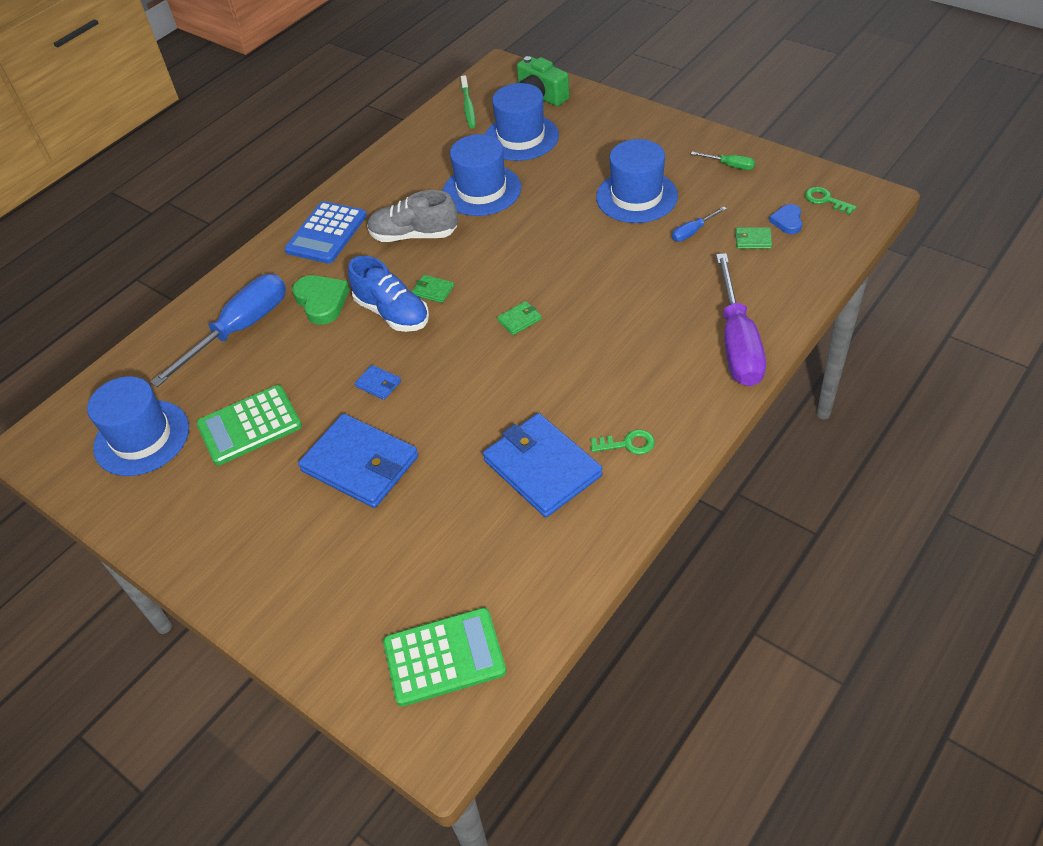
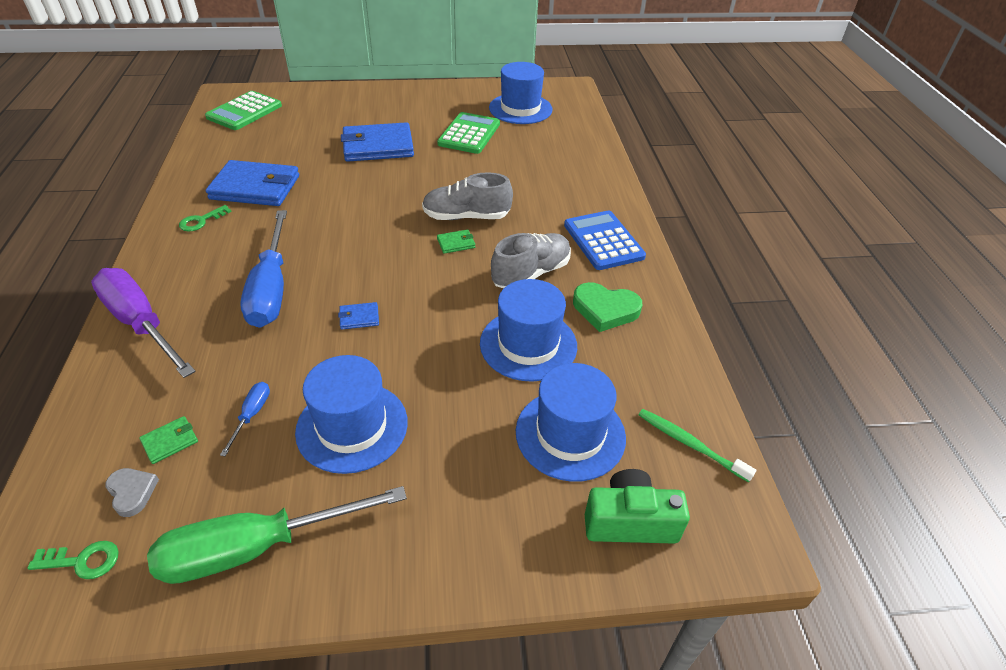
camera: 130 degrees right, 5 degrees down
blue screwdriver [150,274,286,387] -> blue screwdriver moved to [240,210,287,328]
green heart [292,275,350,325] -> green heart moved to [573,282,642,332]
blue shoe [348,256,429,332] -> grey shoe [422,172,513,220]
blue wallet [355,365,401,400] -> blue wallet moved to [338,302,379,329]
green wallet [497,301,542,335] -> none
green screwdriver [691,152,755,170] -> green screwdriver [147,486,407,584], size x2.34
blue heart [769,204,802,234] -> grey heart [105,468,159,517]

